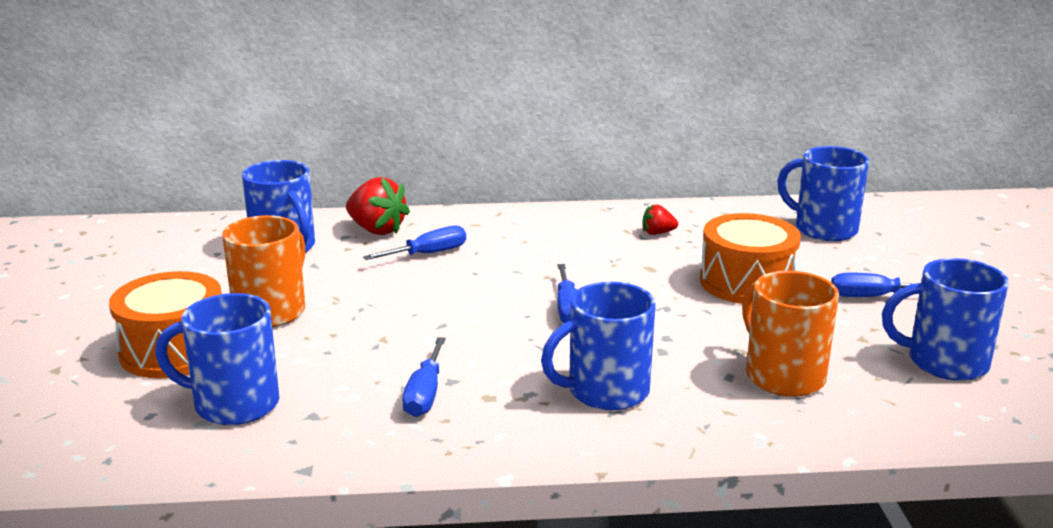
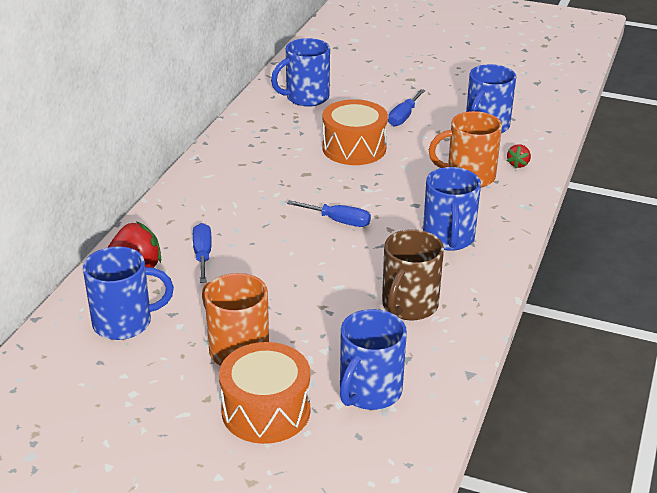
camera: 65 degrees left, 10 degrees up
blue screwdriver [402,337,446,417] -> brown mug [382,229,444,321]
red strawberry [643,204,678,235] -> red strawberry moved to [507,144,531,168]

